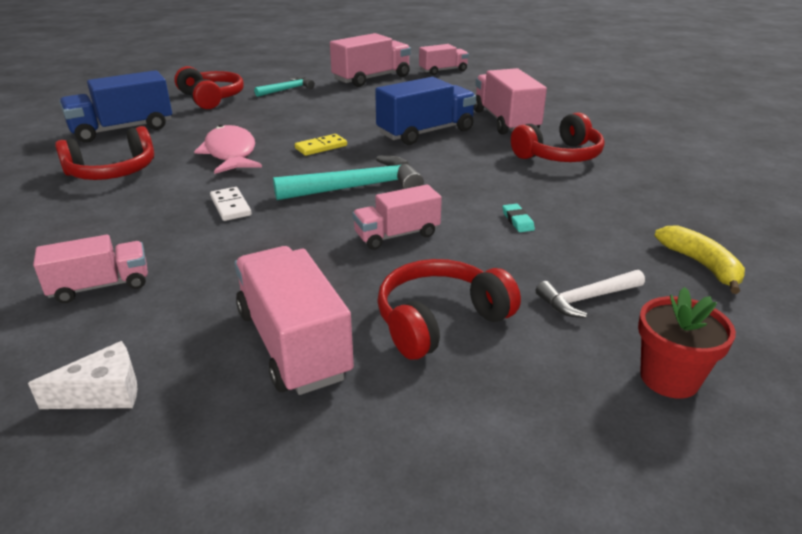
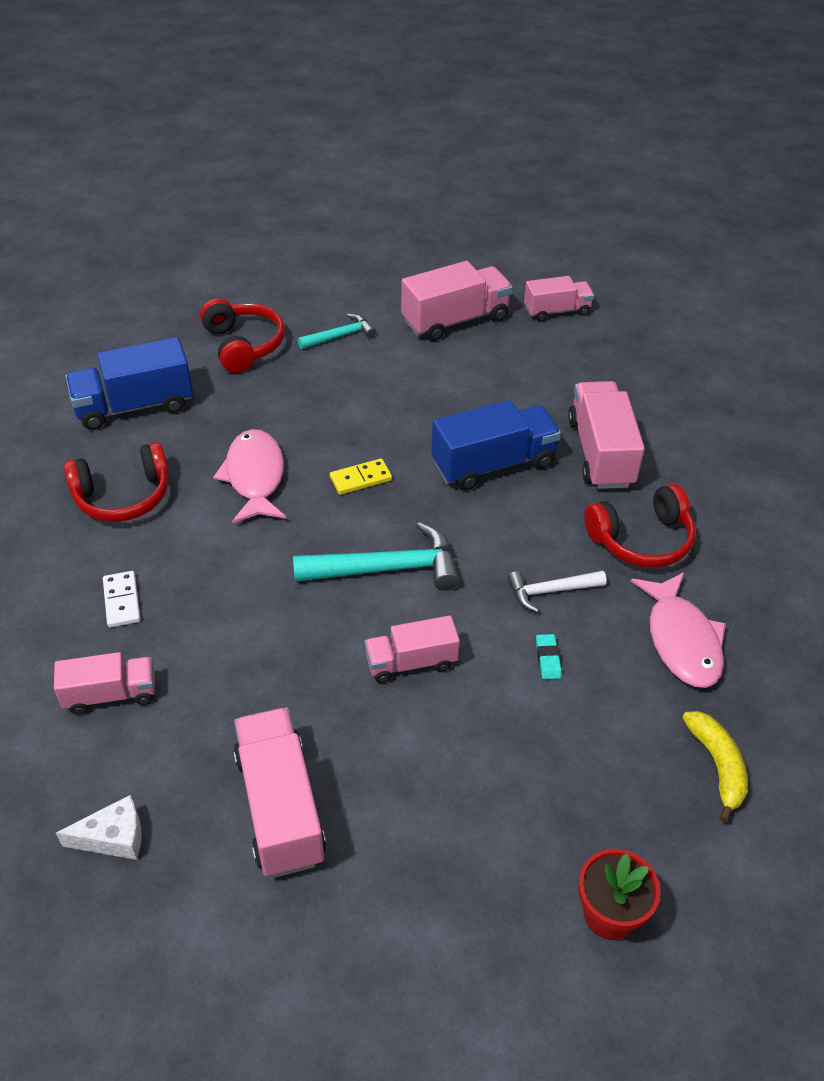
camera: 10 degrees right, 15 degrees up
white domino [210,187,252,221] -> white domino moved to [103,571,141,627]
red headphones [377,259,521,360] -> none
white hammer [536,270,645,318] -> white hammer moved to [507,571,607,613]
none -> pink fish [631,572,726,688]

